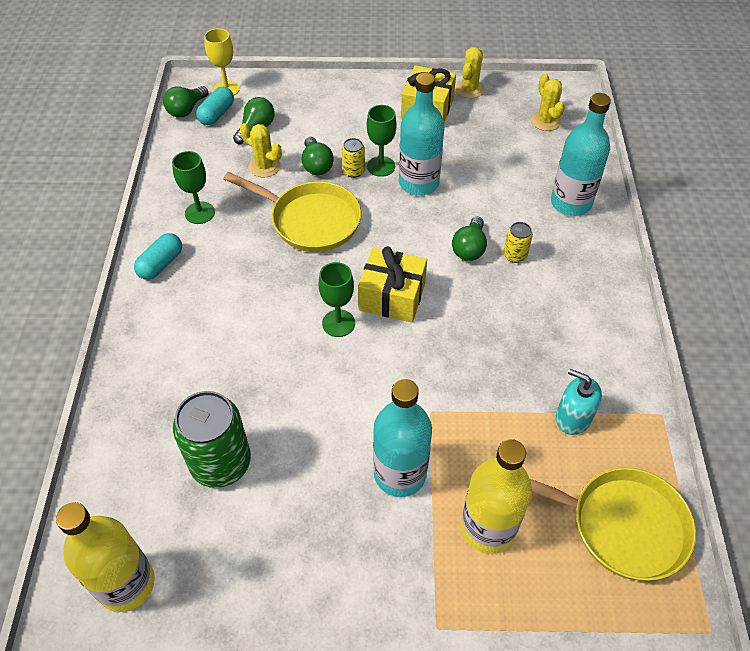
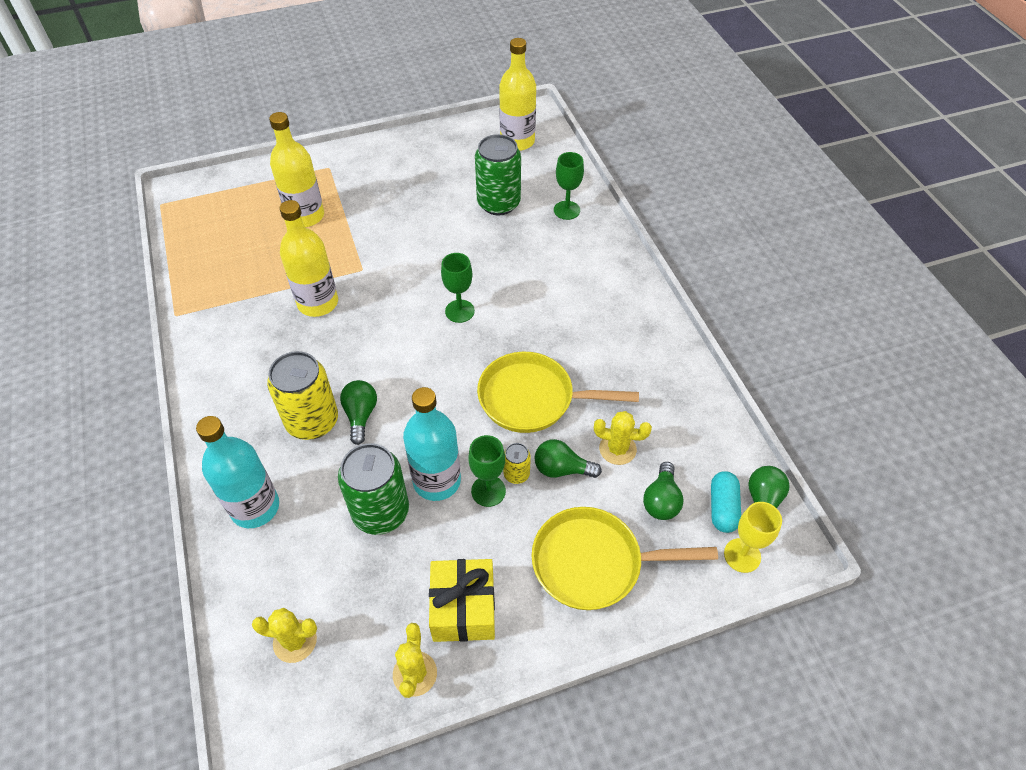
camera: 160 degrees right, 0 degrees up
turquoise capsule [134,233,182,280] -> none
green goblet [172,151,215,224] -> green goblet moved to [554,152,584,220]
green light bulb [302,137,334,175] -> green light bulb turned 45 degrees counterclockwise [535,439,602,478]
yellow gift [358,246,427,322] -> none
turquoise bottle [373,379,432,497] -> none
yellow can [504,222,533,263] -> yellow can [267,351,338,440], size x2.12
yellow pan [530,467,696,581] -> yellow pan moved to [532,507,718,610]
yellow cactus [531,74,565,131] -> yellow cactus turned 45 degrees counterclockwise [252,608,317,663]
turquoise soap dispenser [556,369,602,435] -> none
none -> yellow bottle [280,200,338,317]
none -> green can [338,443,409,535]

